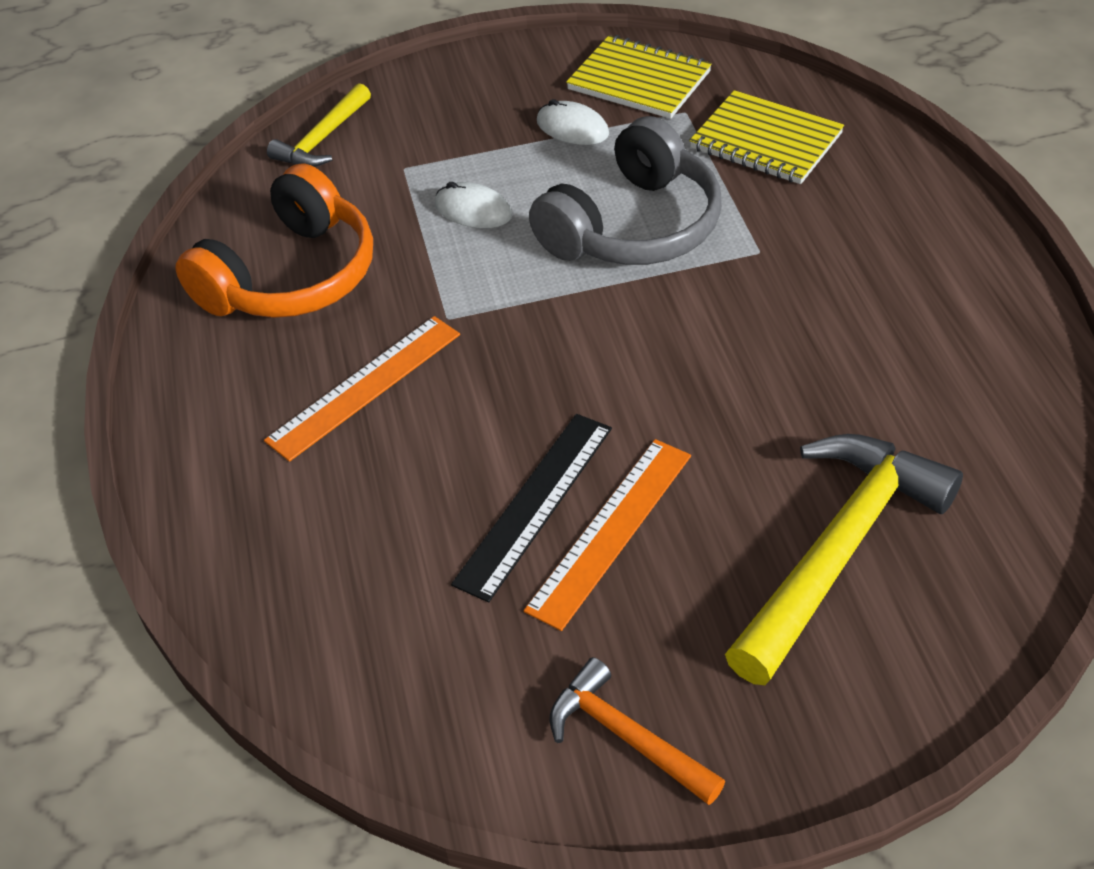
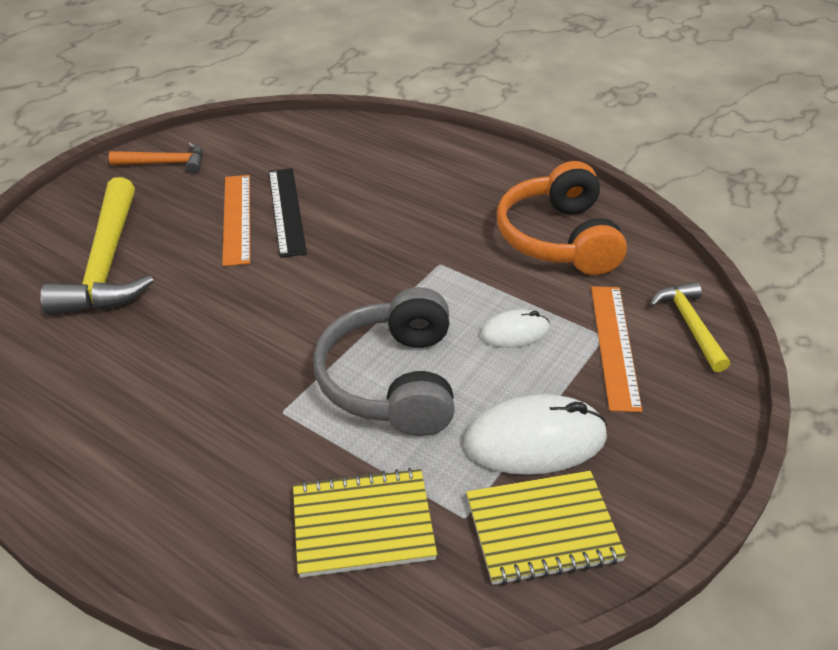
camera: 135 degrees right, 5 degrees down
orange ruler [264,316,460,462] -> orange ruler moved to [591,286,642,412]
white mouse [537,99,609,145] -> white mouse [464,394,607,475], size x1.79

